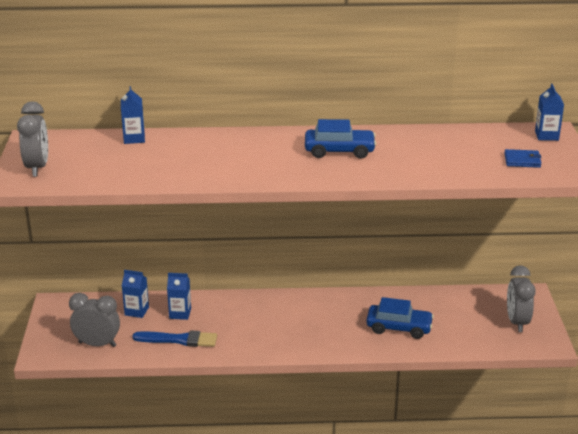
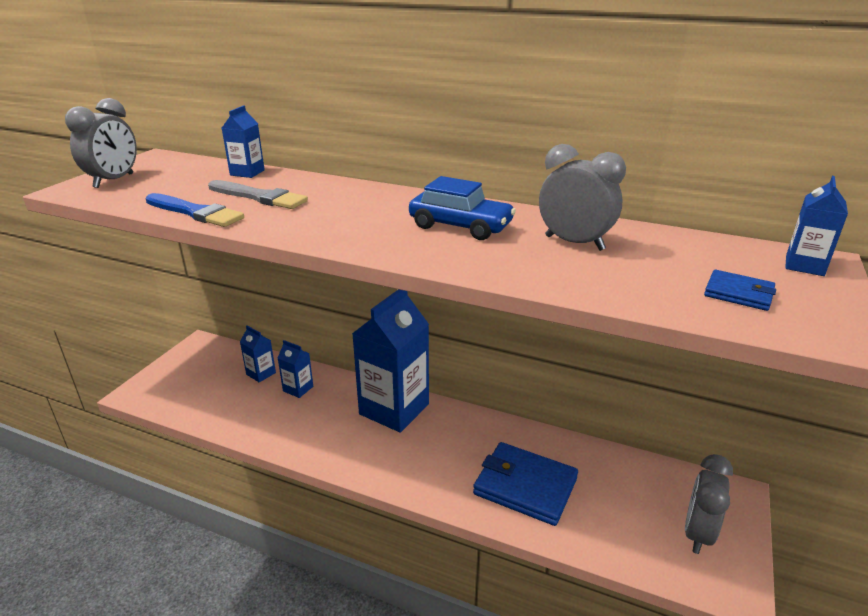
camera: 25 degrees right, 0 degrees up
grey clock [69,293,120,347] -> grey clock moved to [539,144,626,251]
blue brush [133,330,217,347] -> blue brush moved to [145,193,244,227]
blue car [366,297,434,339] -> blue wallet [473,442,578,526]
none -> grey brush [208,180,308,209]
none -> blue carton [352,289,429,433]

